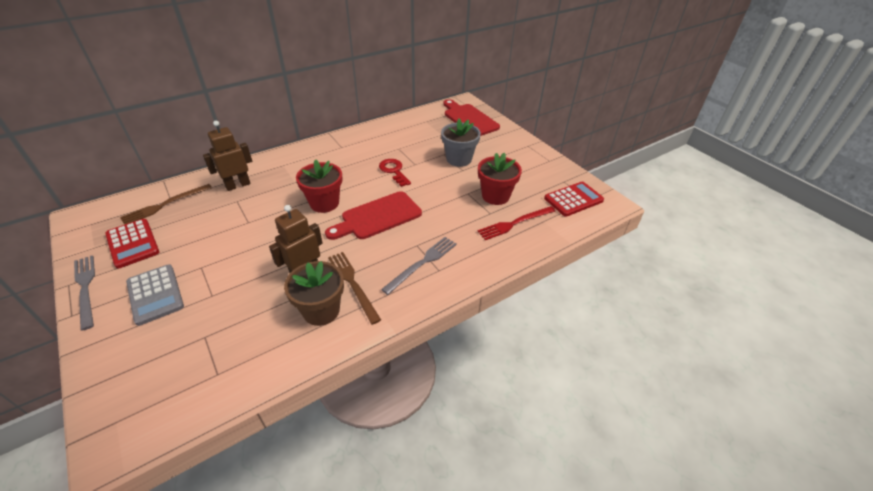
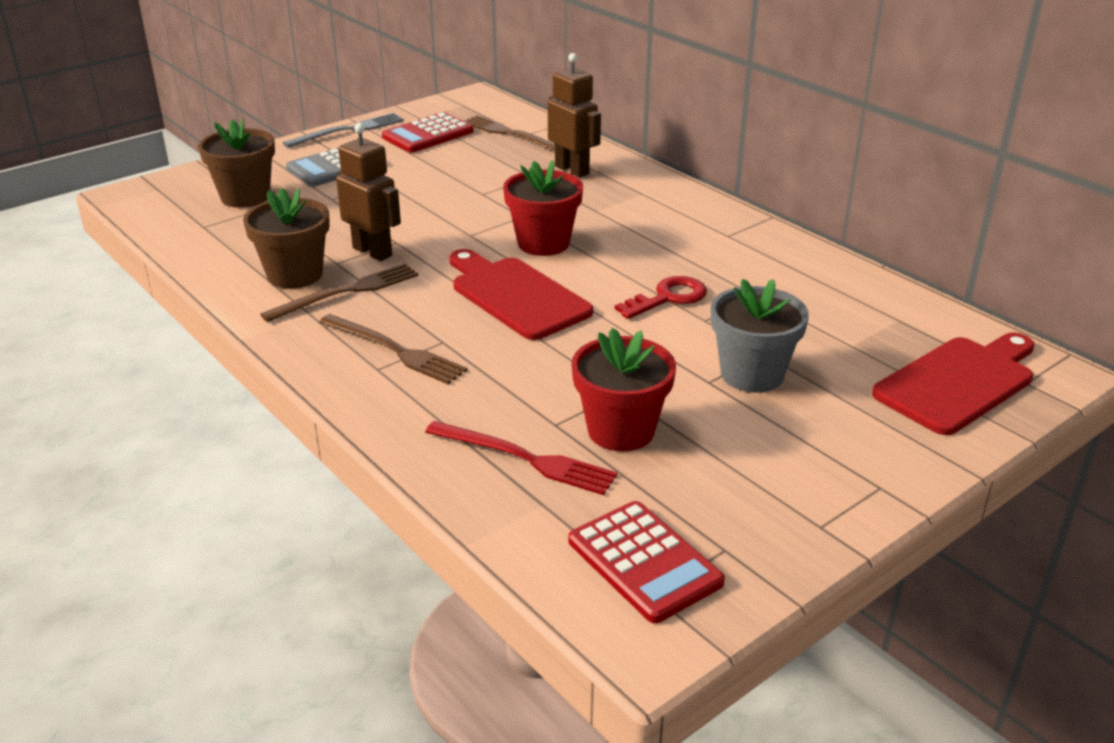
camera: 85 degrees right, 10 degrees down
grey fork [381,237,457,295] -> brown fork [319,314,467,384]
red fork [477,206,555,240] -> red fork turned 150 degrees clockwise [425,421,618,495]
none -> brown flower pot [198,118,275,208]

